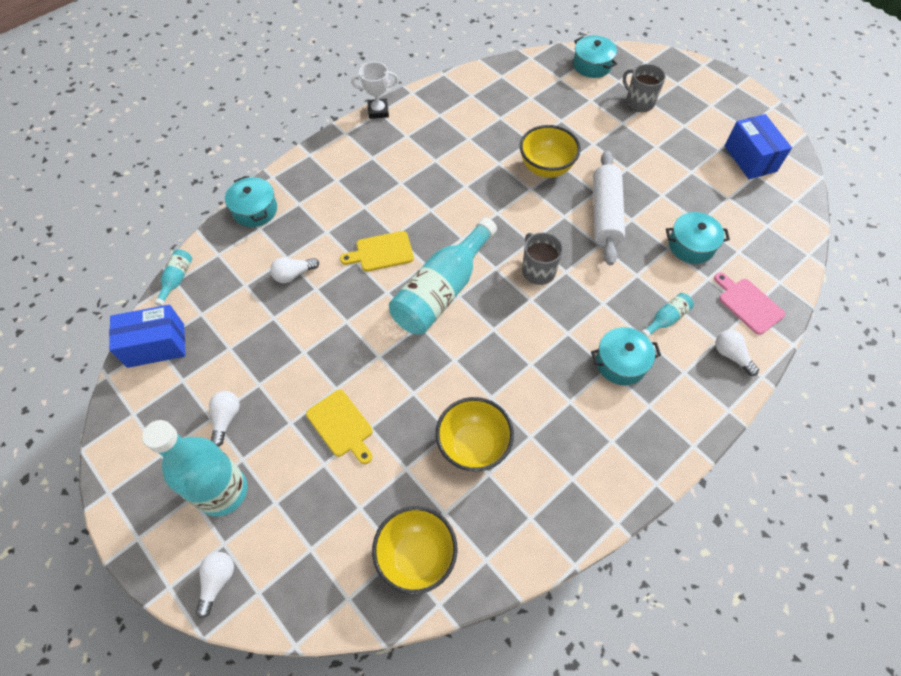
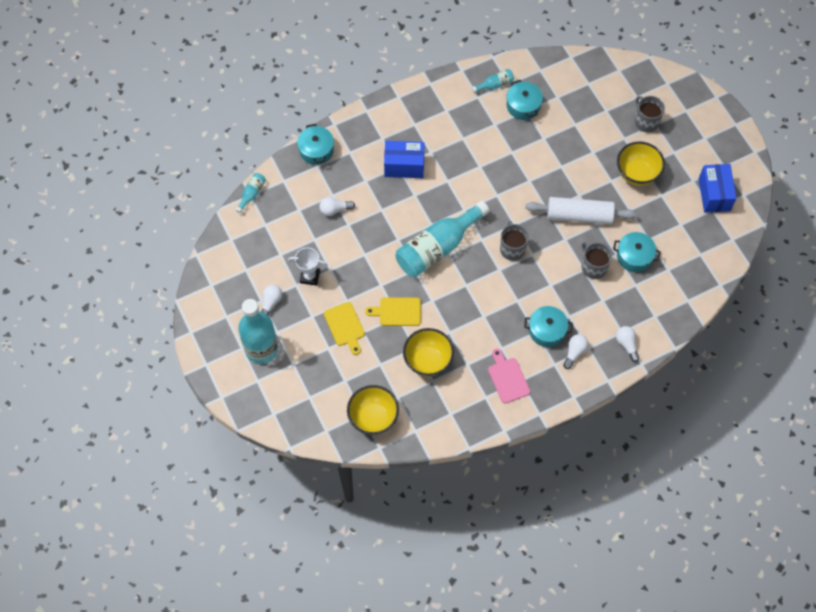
camera: 15 degrees right, 5 degrees up
blue box [109,305,185,368] -> blue box moved to [384,141,424,178]
white light bulb [196,552,234,618] -> white light bulb moved to [563,334,589,369]
yellow cutting board [340,231,414,272] -> yellow cutting board moved to [365,297,421,326]
white trophy [351,62,398,119] -> white trophy moved to [288,247,328,286]
yellow bowl [520,125,581,178] -> yellow bowl moved to [617,141,665,186]
turquoise pot [573,35,617,78] -> turquoise pot moved to [507,80,543,120]
white rolling pin [593,150,625,265] -> white rolling pin turned 75 degrees clockwise [525,197,637,224]
turquoise bottle [641,293,694,337] -> turquoise bottle moved to [472,69,514,93]
pink cutting board [714,272,785,335] -> pink cutting board moved to [488,349,530,403]
none -> grey mug [582,242,612,279]

